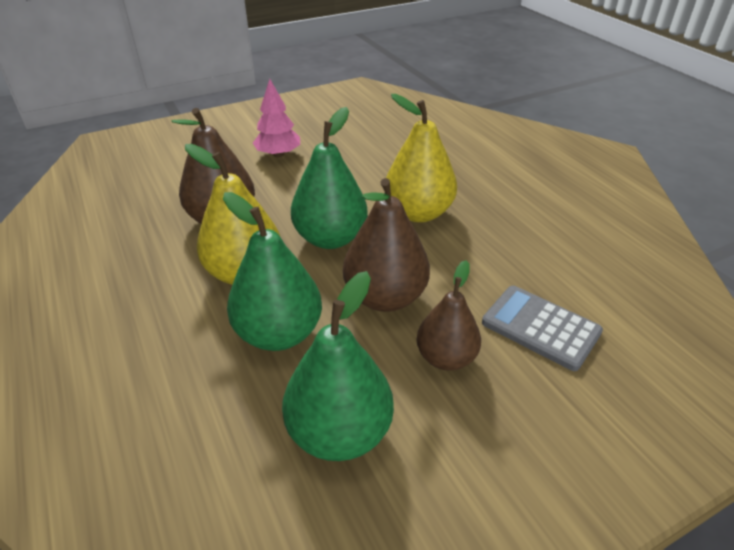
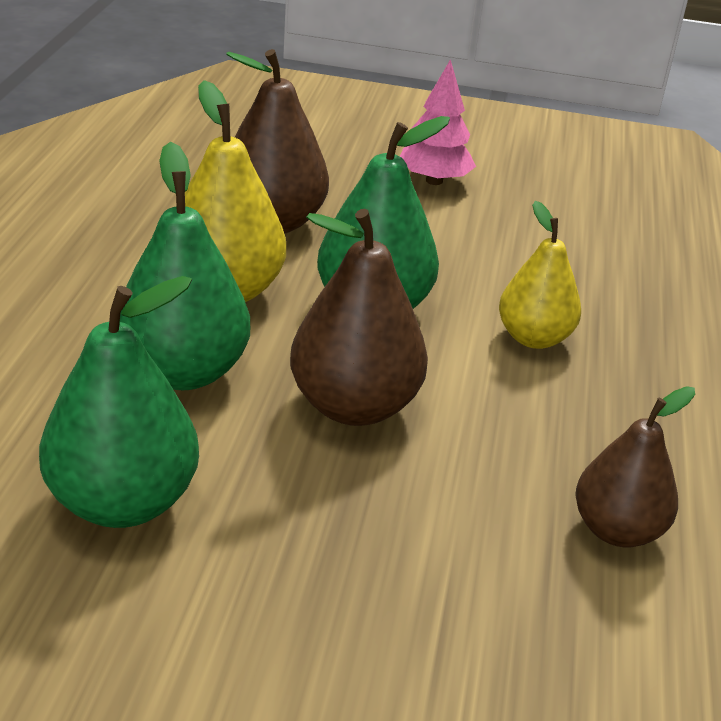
camera: 35 degrees right, 5 degrees down
yellow pear [386,94,457,222] -> yellow pear [499,201,581,349], size x0.67
brown pear [417,260,481,371] -> brown pear moved to [575,386,695,547]
grey calculator [482,286,603,371] -> none

